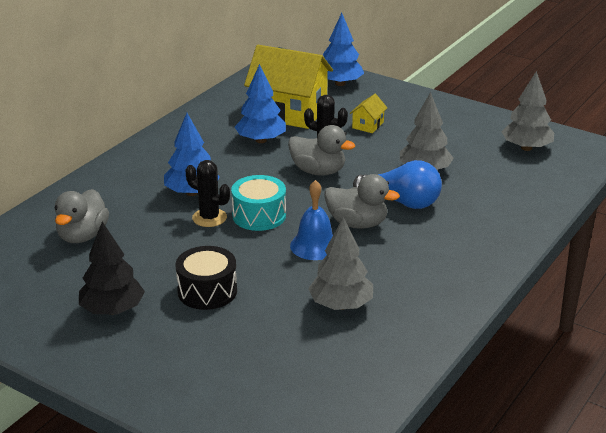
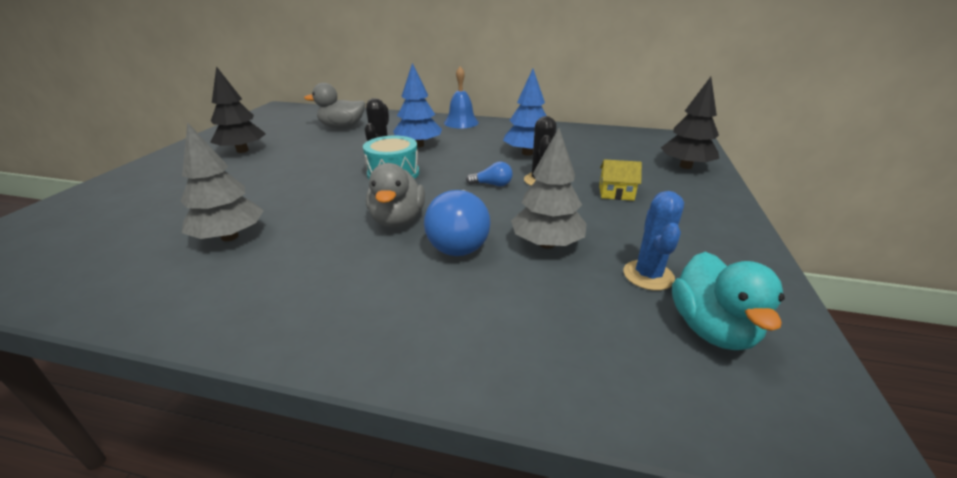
camera: 70 degrees right, 0 degrees up
black drum [175,246,237,310] -> none
yellow house [244,45,333,129] -> none
grey duck [288,125,355,176] -> blue light bulb [466,161,513,186]
blue bell [290,180,333,260] -> blue bell moved to [444,66,479,128]
blue tree [323,13,364,86] -> black tree [661,77,719,169]
grey tree [501,71,554,151] -> turquoise duck [672,252,785,350]
none -> blue cactus [623,191,684,291]

